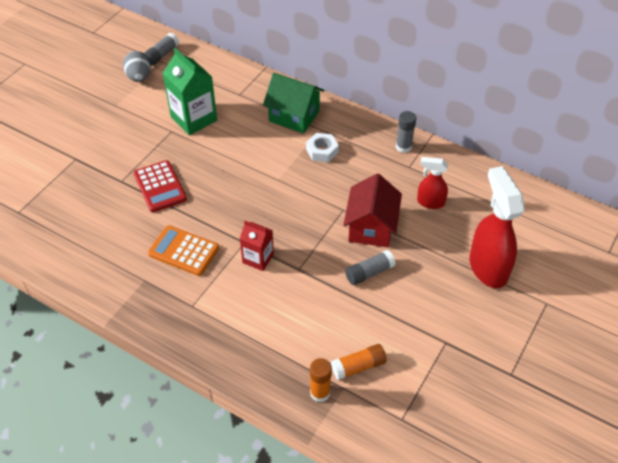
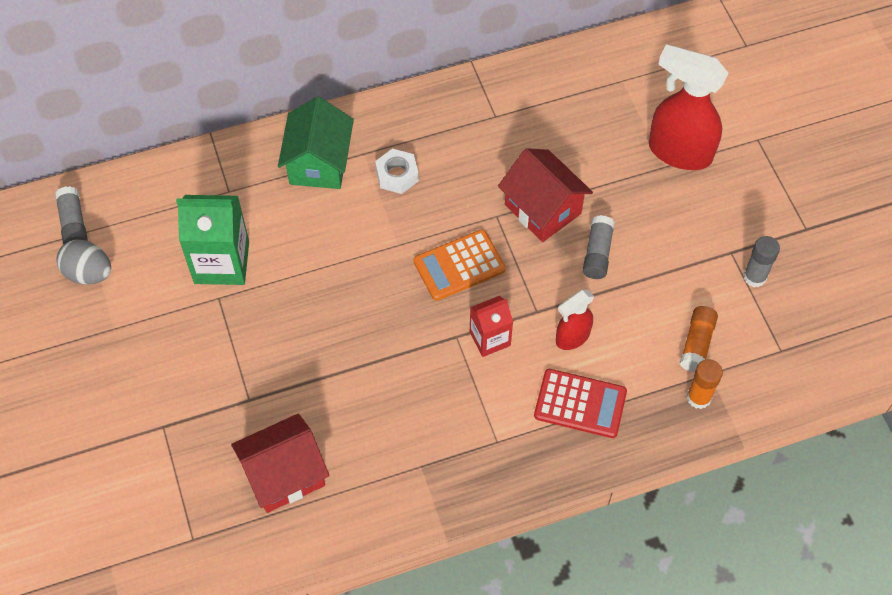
camera: 50 degrees left, 10 degrees up
red calculator [134,160,187,212] -> red calculator moved to [534,369,627,438]
orange calculator [148,225,219,276] -> orange calculator moved to [414,229,506,301]
green house [263,73,324,134] -> green house turned 60 degrees counterclockwise [278,97,354,189]
grey glue stick [396,111,416,153] -> grey glue stick moved to [743,236,780,287]
red spray bottle [417,157,448,209] -> red spray bottle moved to [556,290,594,350]
none -> red house [231,414,329,513]

